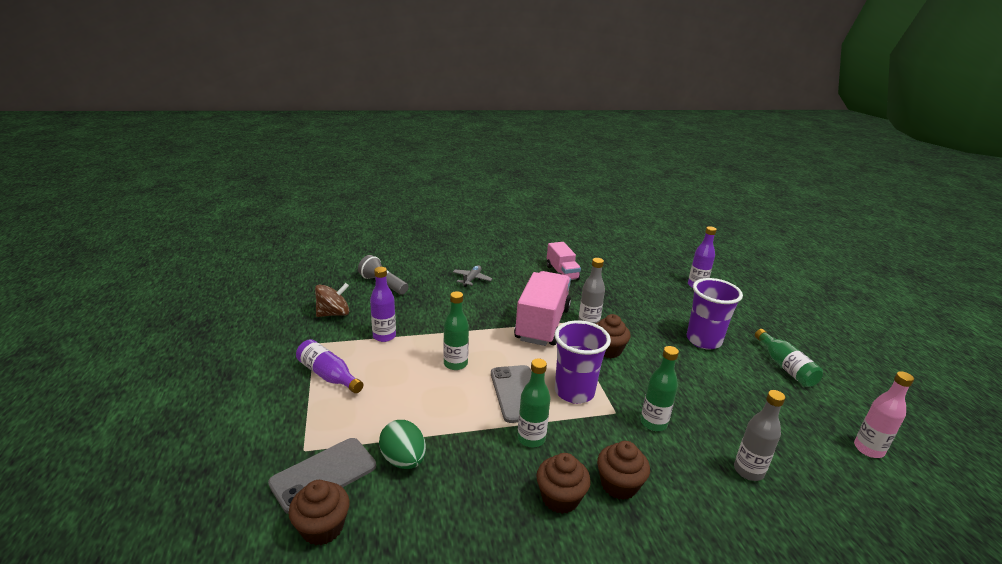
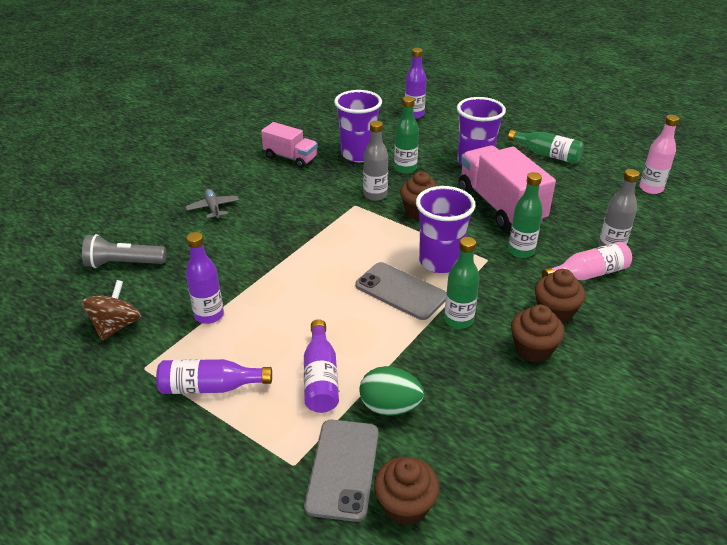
camera: 40 degrees left, 10 degrees up
green bottle [443,291,469,370] -> green bottle moved to [394,96,419,174]
pink truck [514,271,571,346] -> pink truck moved to [459,145,556,230]
none -> purple bottle [304,319,339,413]
none -> purple cup [334,90,382,162]
none -> pink bottle [542,242,632,280]

